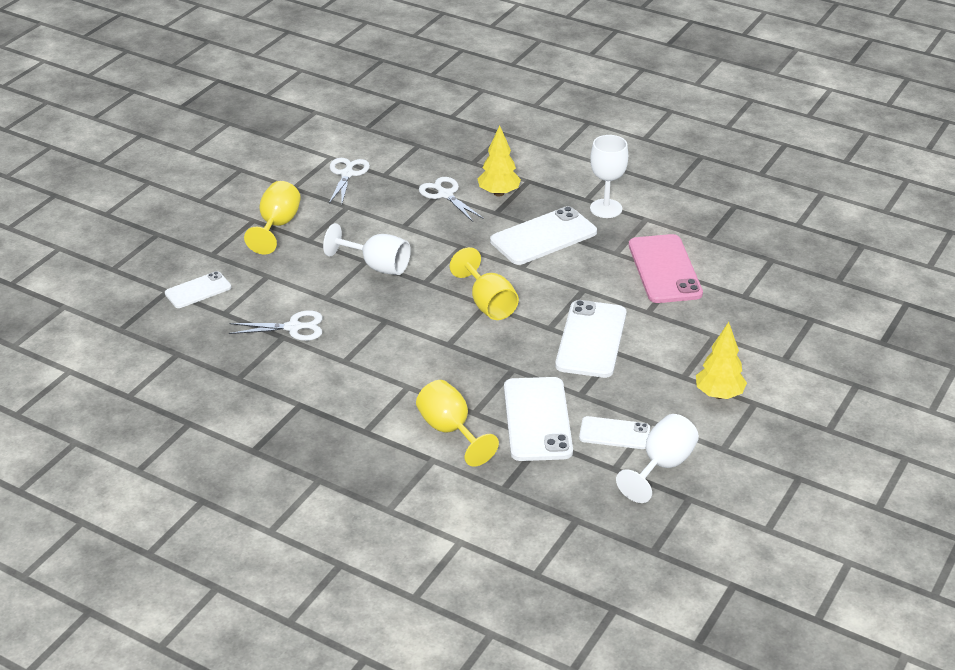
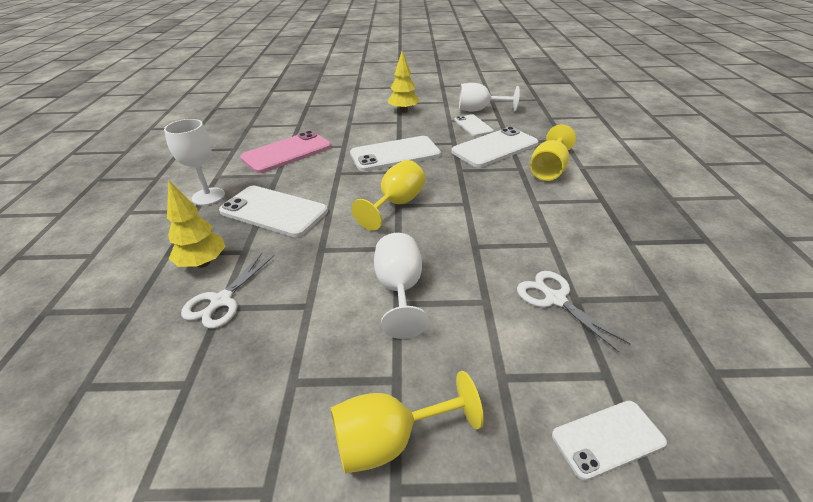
camera: 120 degrees left, 0 degrees up
white phone [165,271,231,308] -> white phone turned 45 degrees counterclockwise [552,401,667,481]
white scissors [329,158,370,203] -> none

